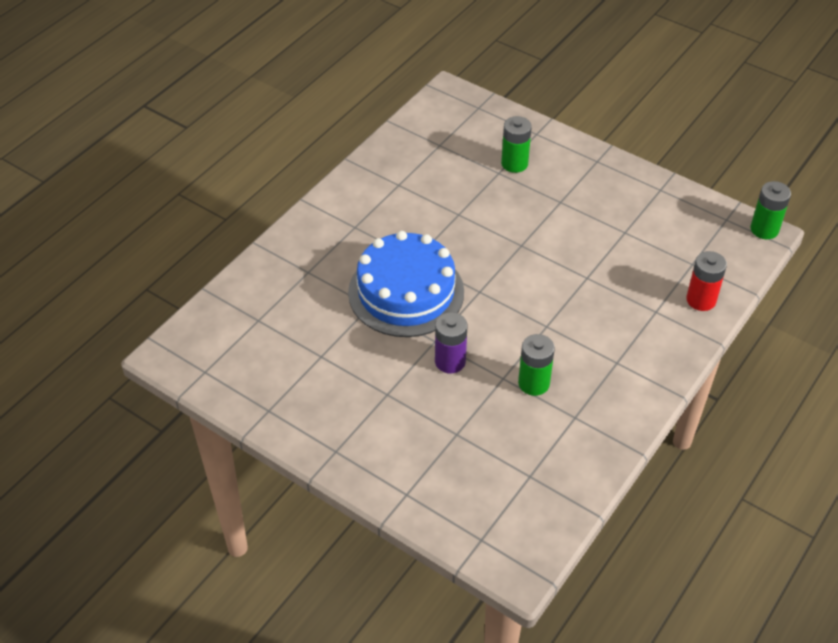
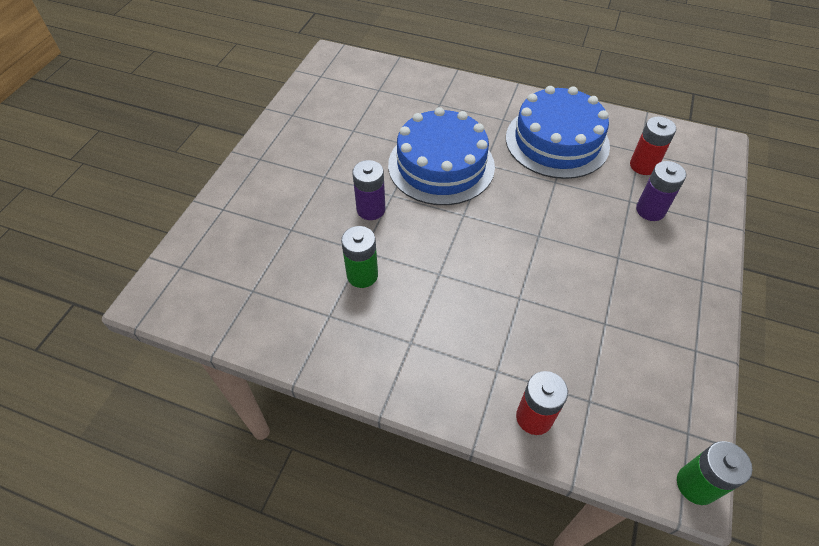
camera: 75 degrees right, 5 degrees up
green battery [501,116,532,173] -> purple battery [636,161,686,221]
none -> blue cake [506,86,610,179]
none -> red battery [630,117,676,175]

